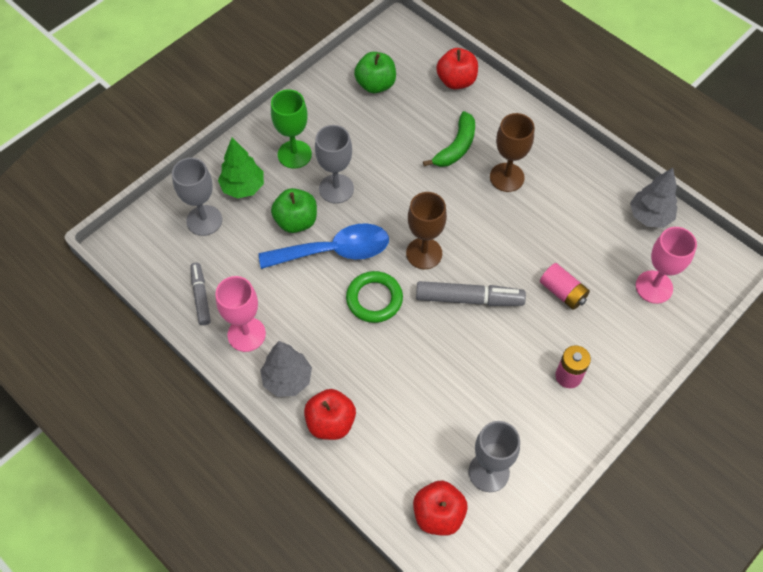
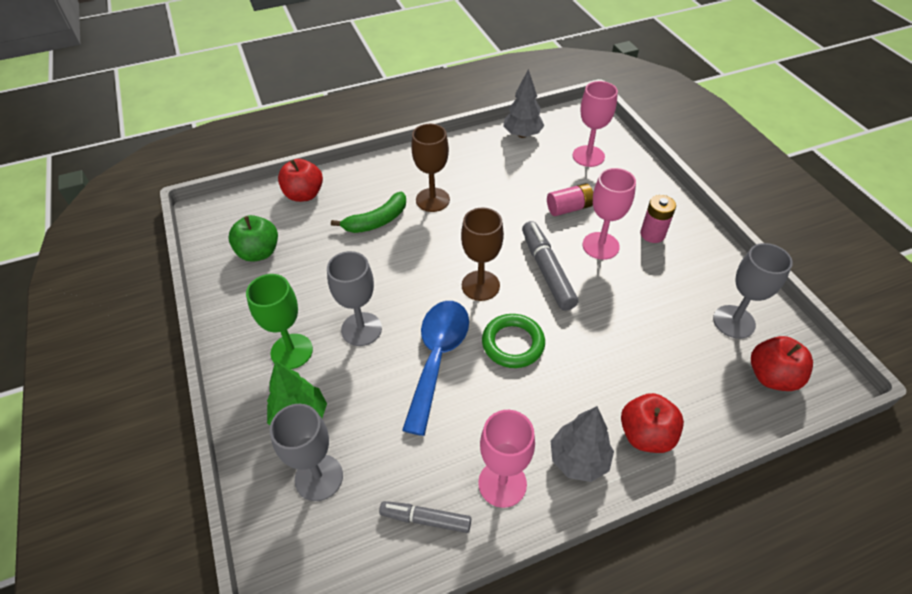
camera: 65 degrees left, 10 degrees down
green apple [271,188,317,233] -> none
grey marker [416,281,526,306] -> grey marker turned 45 degrees counterclockwise [522,221,578,311]
green banana [423,111,475,167] -> green banana turned 90 degrees clockwise [331,192,406,233]
none -> pink goblet [583,168,636,260]

